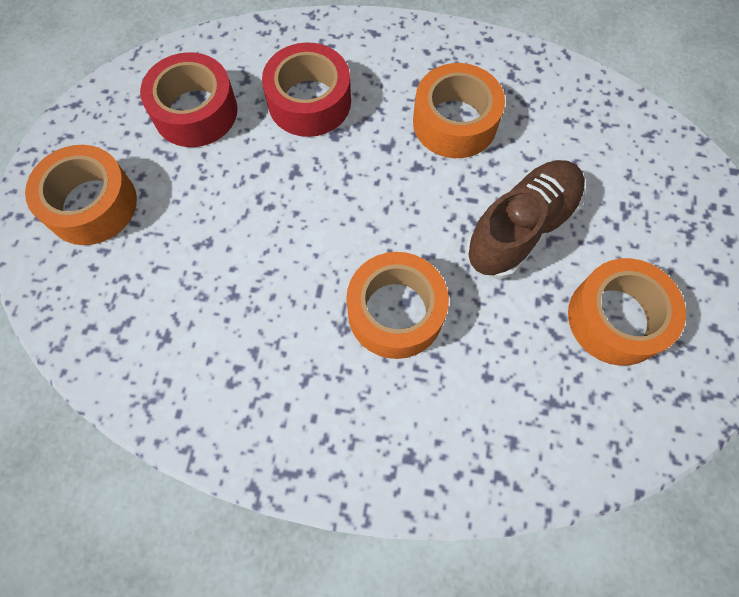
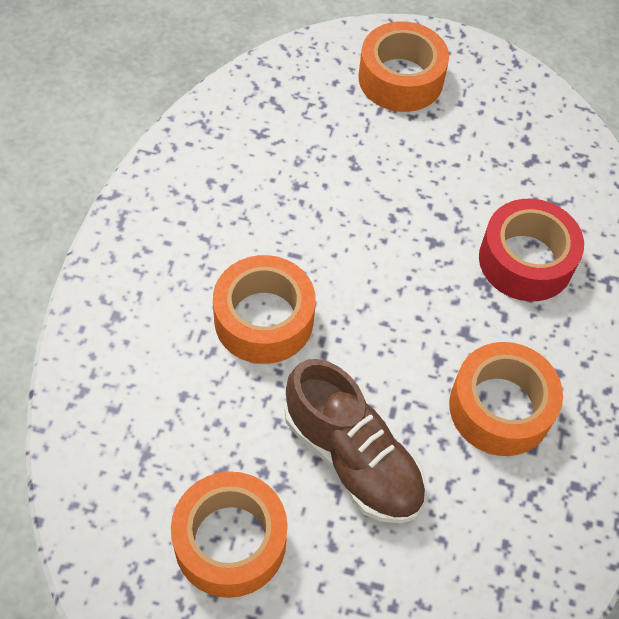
camera: 90 degrees right, 10 degrees down
red tape [140,52,238,147] -> none

